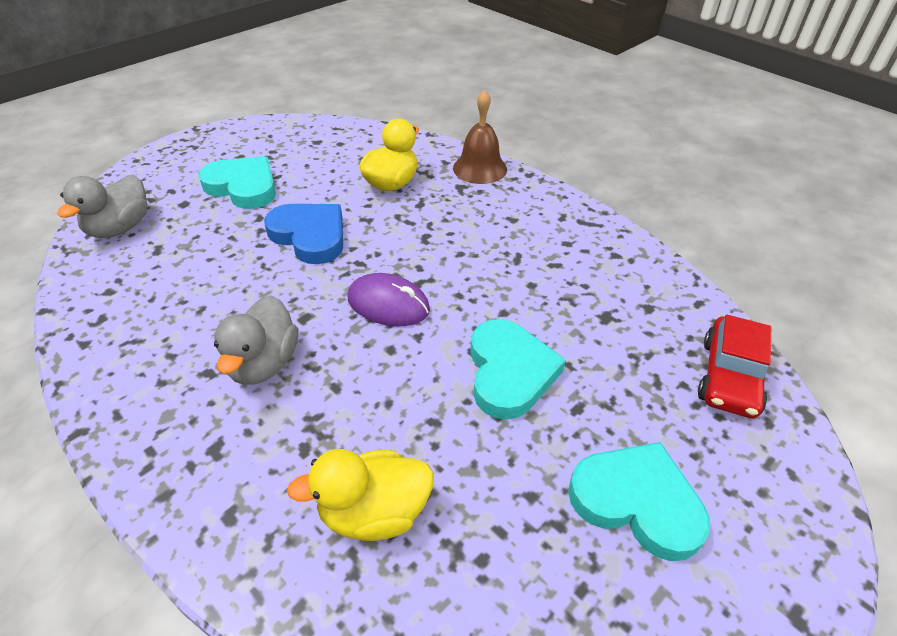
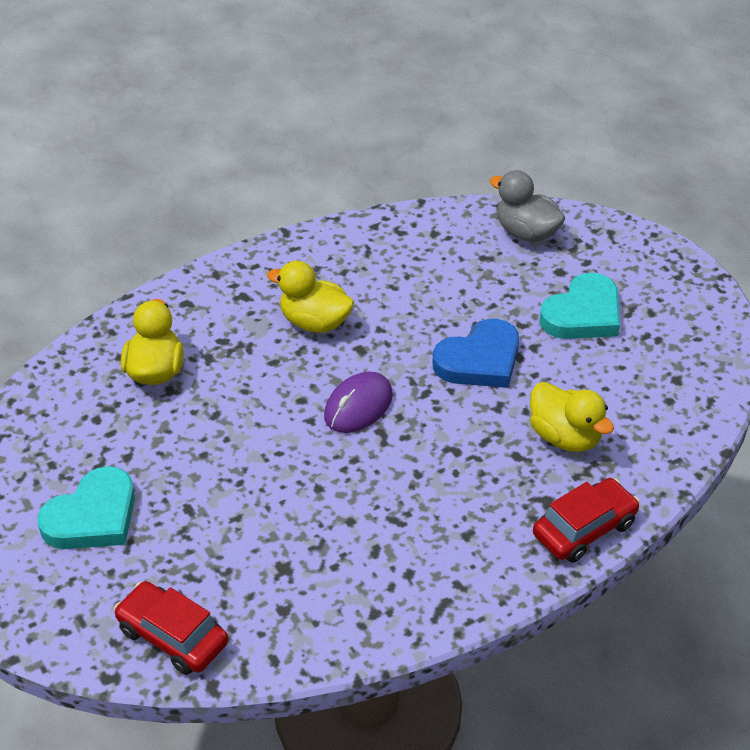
camera: 105 degrees right, 0 degrees up
grey duck [214,295,298,385] -> yellow duck [267,261,354,333]
brown bell [453,90,507,184] -> red car [533,478,640,563]
turquoise heart [470,319,566,420] -> none

